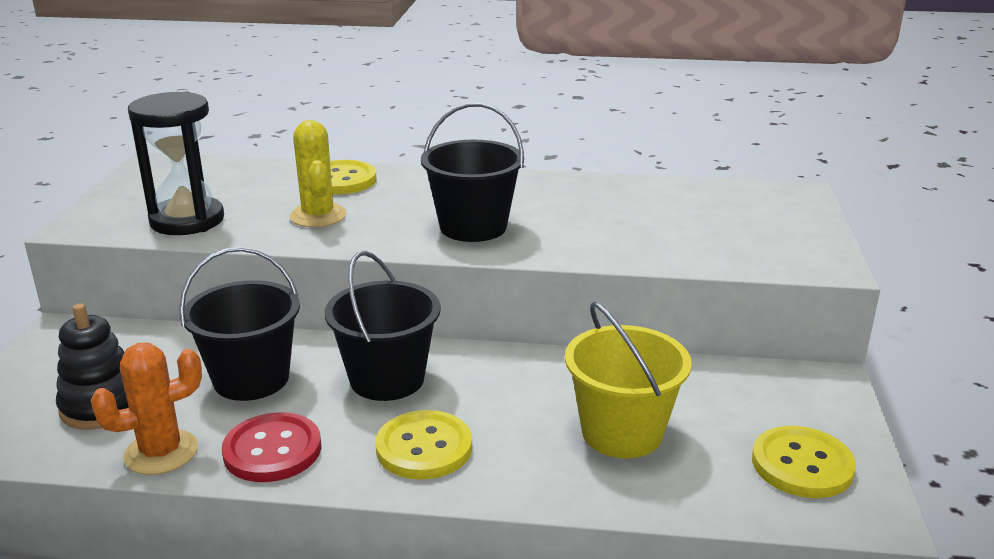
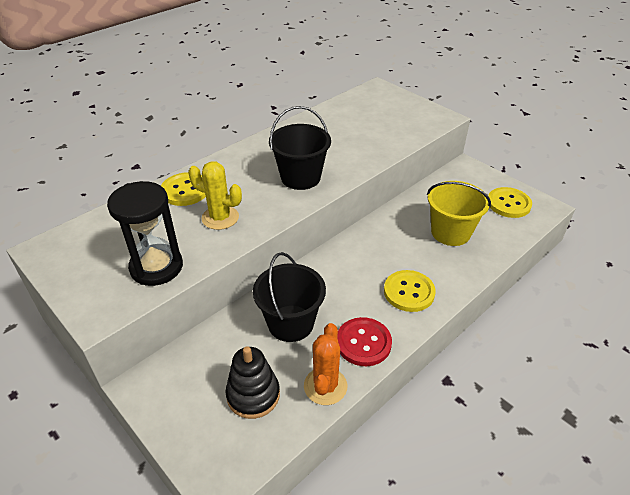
camera: 50 degrees left, 15 degrees up
black bucket [325,251,441,401] -> none

